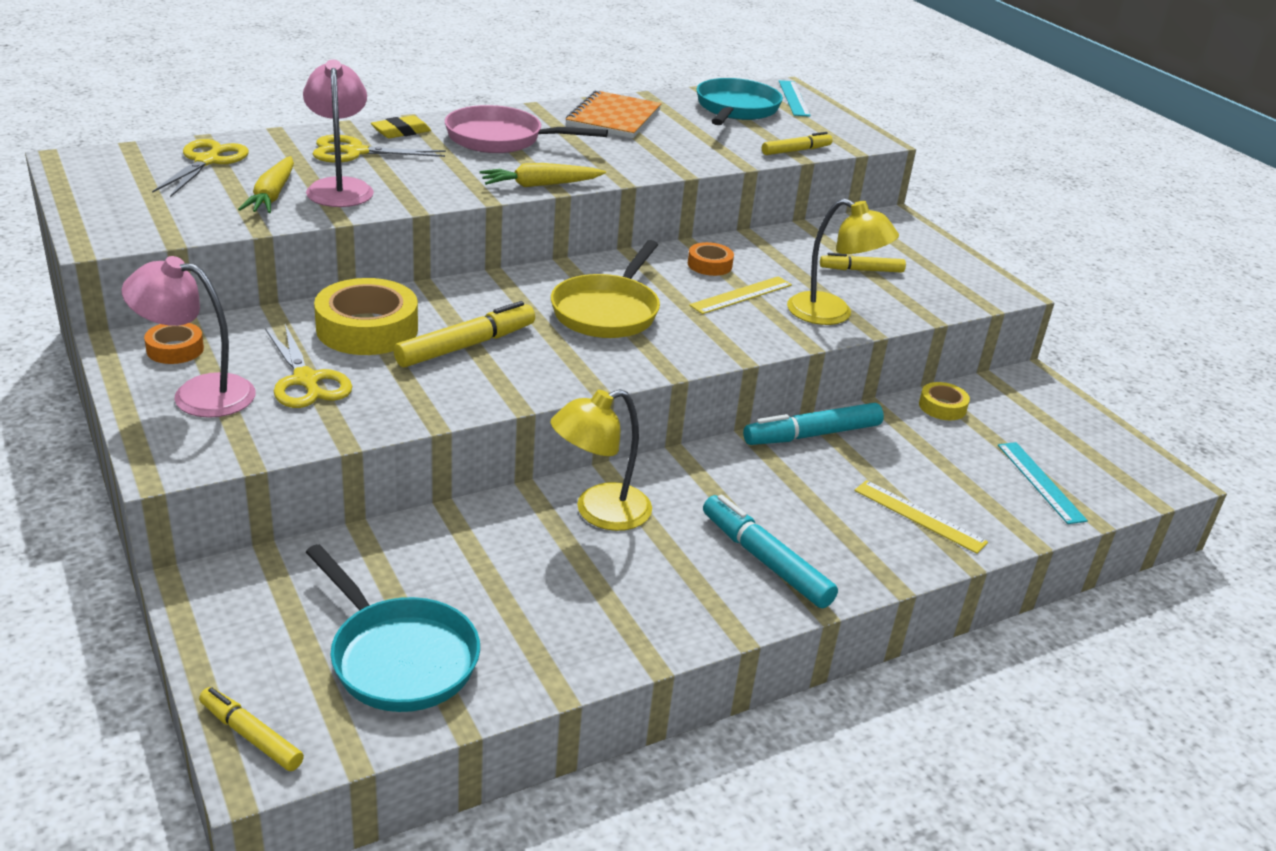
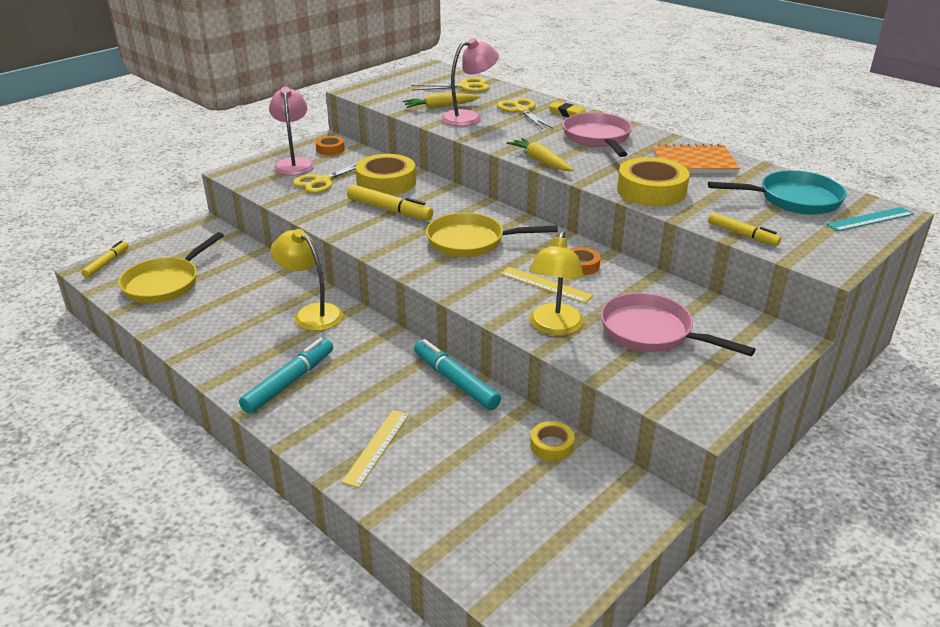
camera: 75 degrees right, 0 degrees up
turquoise pan [306,544,480,712] -> yellow pan [118,232,224,303]
yellow marker [820,253,906,273] -> pink pan [601,293,755,356]
turquoise ruler [998,442,1088,524] -> none
none -> yellow tape [617,157,690,207]

